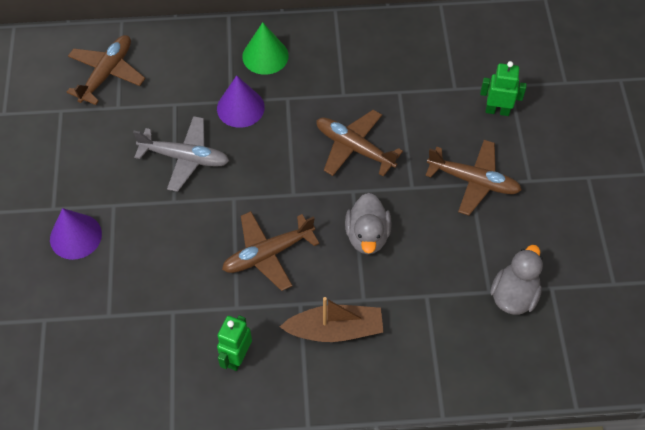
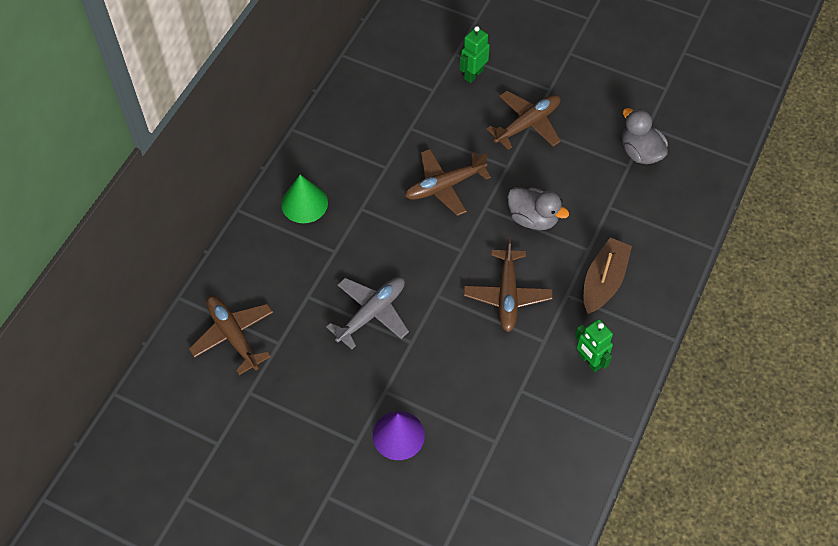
camera: 60 degrees left, 0 degrees up
purple cone [217,75,265,128] -> none

